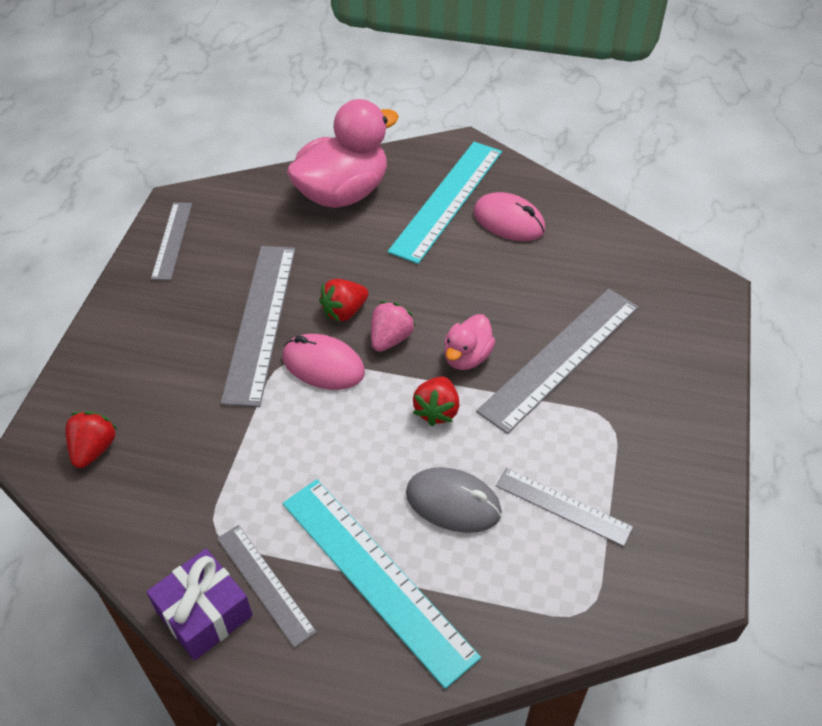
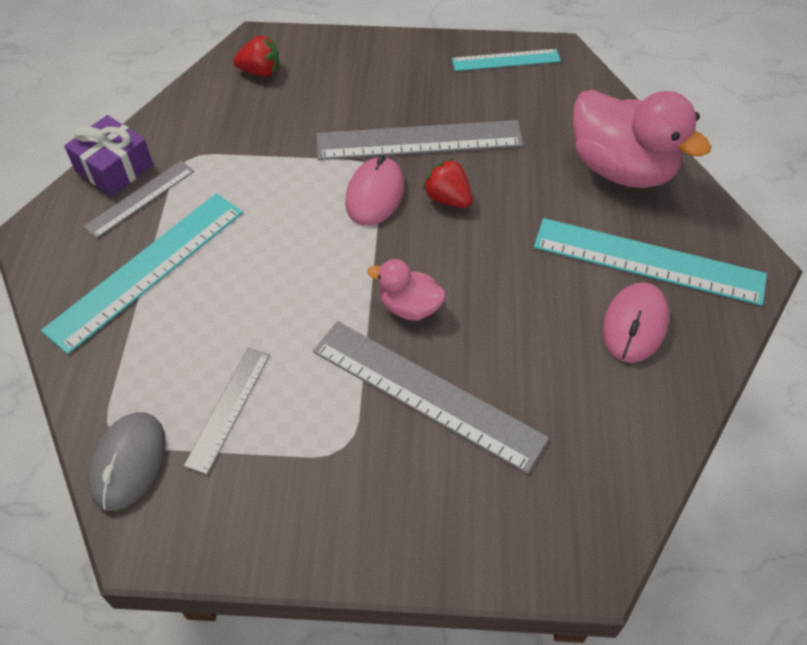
camera: 80 degrees right, 5 degrees up
grey ruler [151,202,192,280] -> turquoise ruler [452,49,561,71]
pink strawberry [371,301,415,352] -> none
grey mouse [406,467,502,533] -> grey mouse moved to [88,412,166,511]
red strawberry [413,376,459,426] -> none

